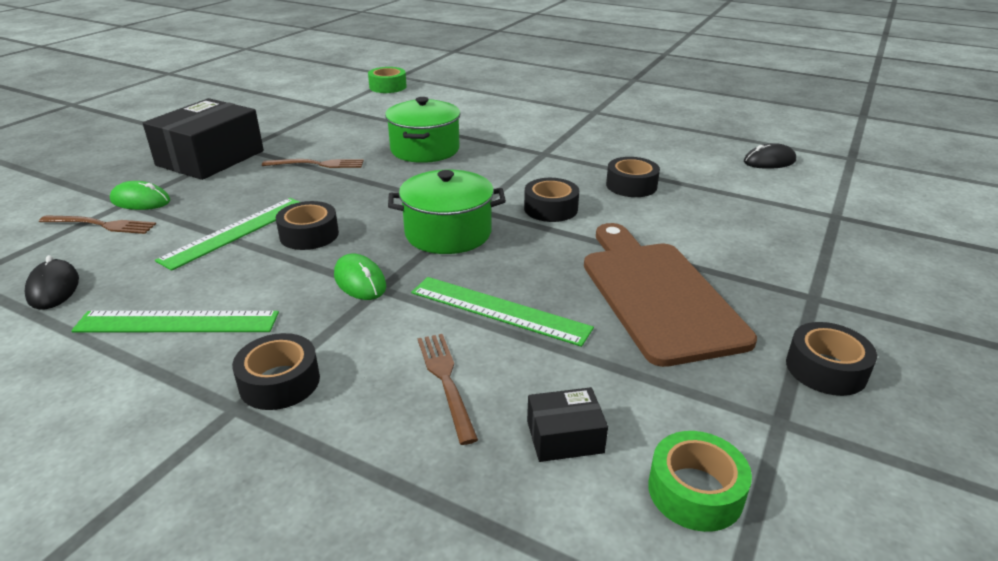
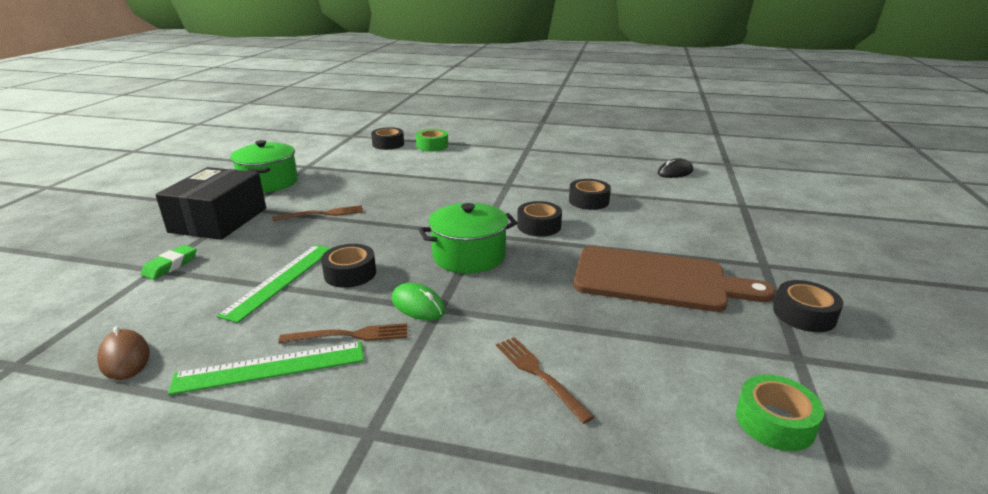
camera: 15 degrees left, 5 degrees down
black mouse [25,255,79,310] -> brown mouse [97,326,150,380]
brown fork [39,215,156,234] -> brown fork moved to [278,323,407,344]
green mouse [110,181,170,210] -> green eraser [140,245,197,280]
black tape [232,333,320,410] -> black tape moved to [371,127,404,150]
green tape [368,67,407,93] -> green tape moved to [416,129,448,152]
green pot [385,97,461,163] -> green pot moved to [230,140,298,193]
green ruler [411,277,594,347] -> none
black box [527,387,608,462] -> none
brown cutting board [584,223,757,367] -> brown cutting board turned 135 degrees clockwise [573,246,776,312]

